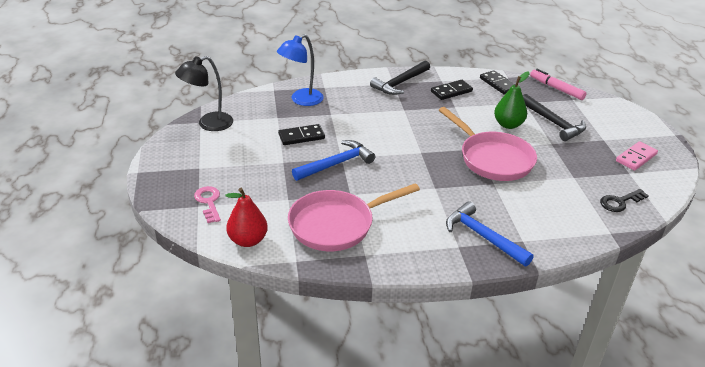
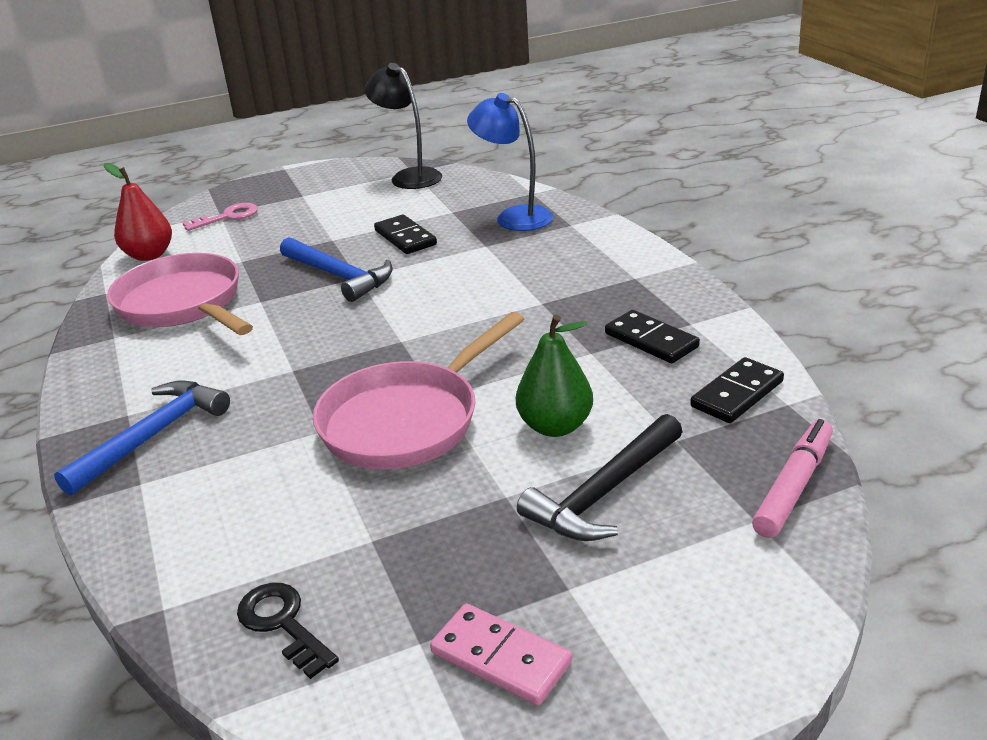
camera: 80 degrees right, 5 degrees down
black hammer [370,61,430,95] -> none

